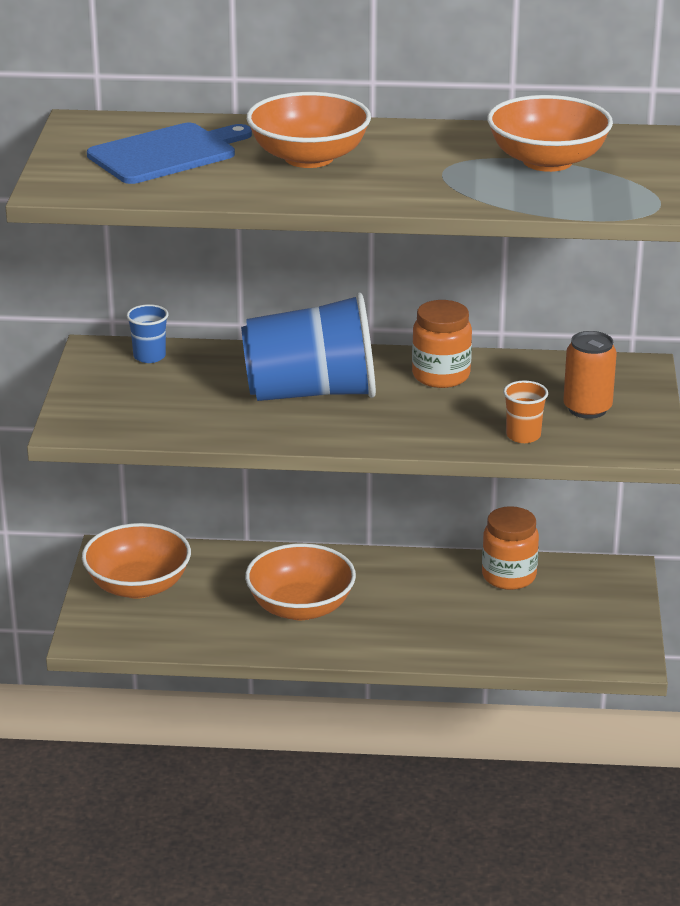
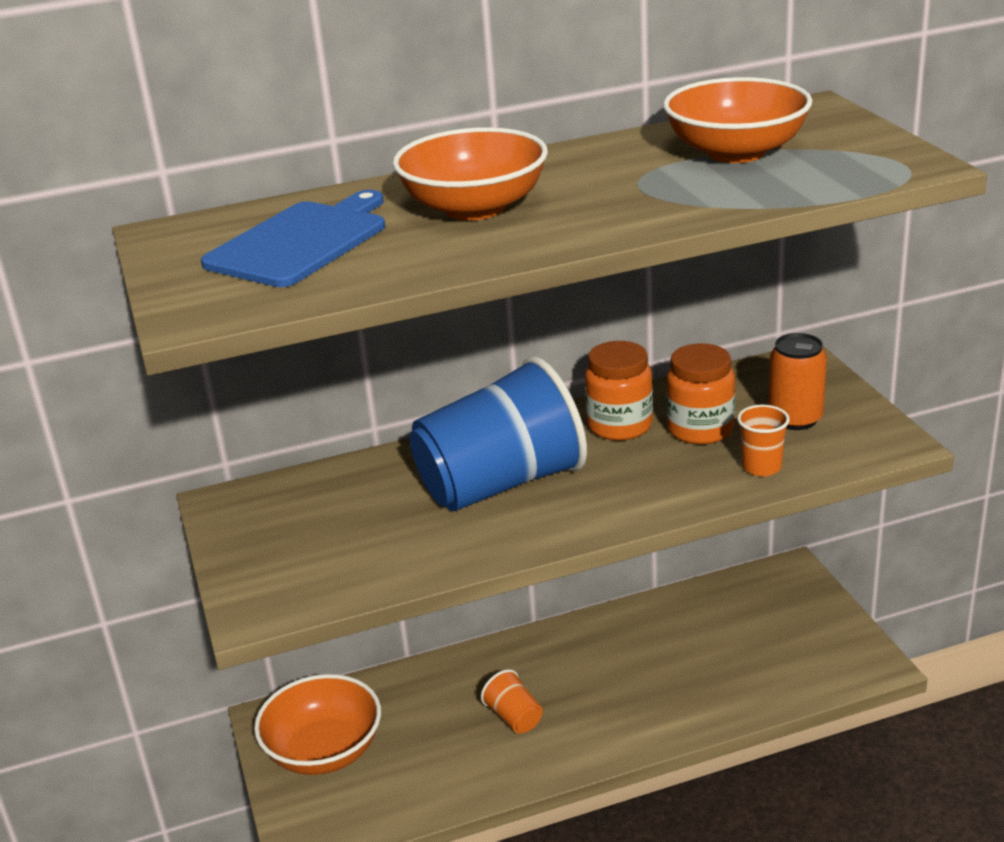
camera: 20 degrees left, 0 degrees up
blue cup [126,304,168,363] -> none
orange bowl [245,543,356,620] -> orange cup [481,669,543,734]
orange jar [482,506,539,590] -> orange jar moved to [666,343,735,445]

